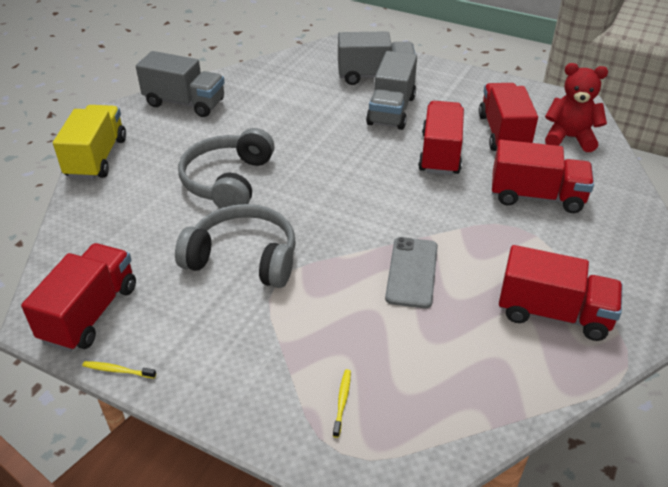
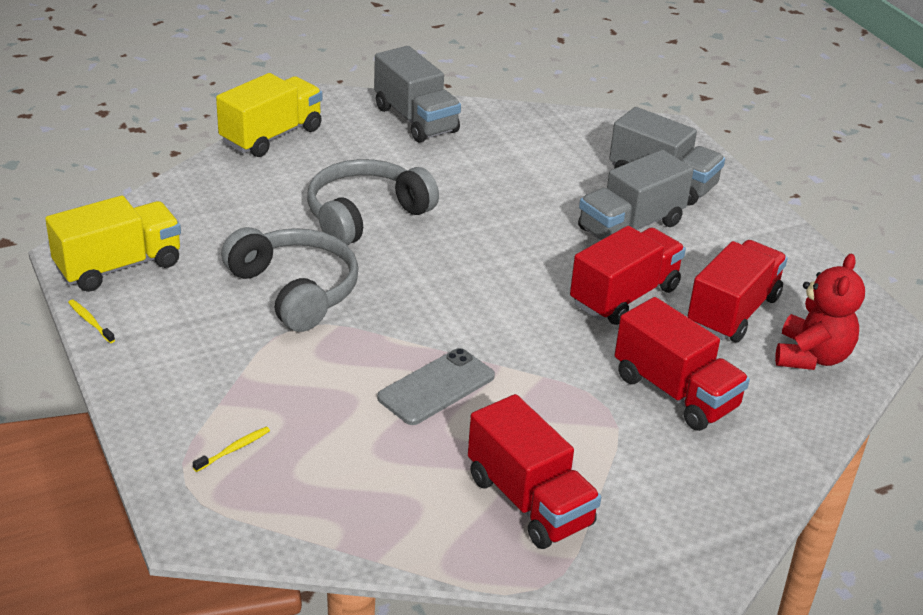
camera: 35 degrees right, 5 degrees down
red truck [21,243,136,352] -> yellow truck [45,196,181,292]
red teddy bear [545,63,608,152] -> red teddy bear turned 60 degrees clockwise [775,254,865,370]

